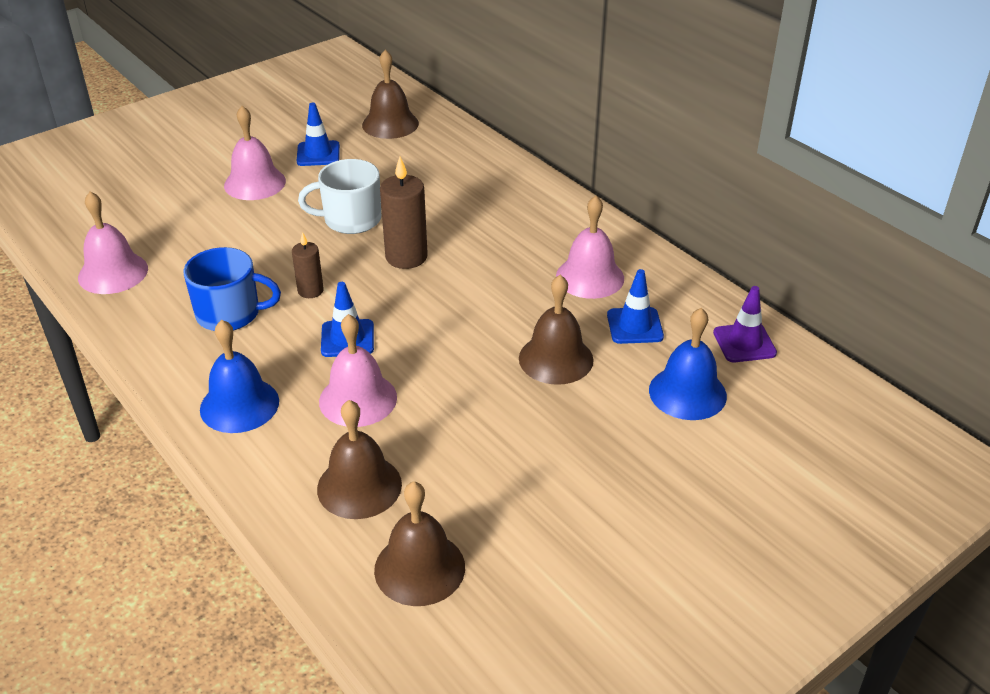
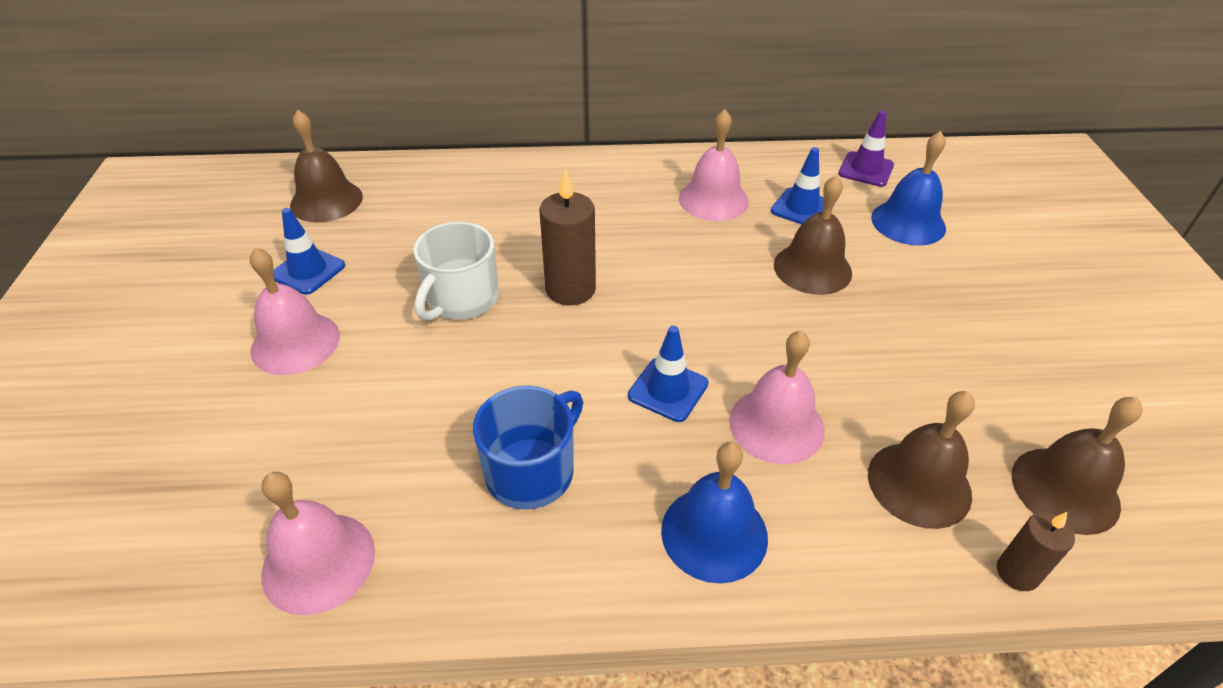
camera: 55 degrees left, 5 degrees up
brown candle [292,232,324,298] -> brown candle moved to [997,512,1075,591]

